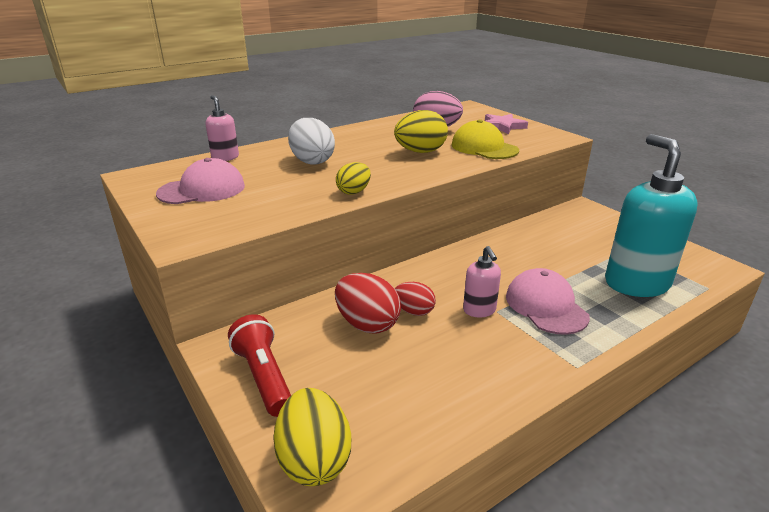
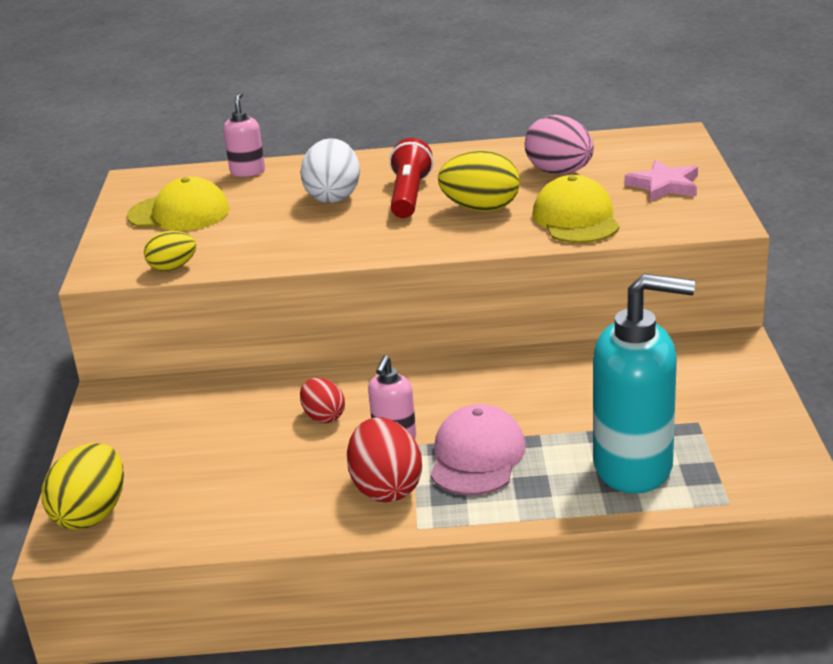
camera: 35 degrees right, 0 degrees up
pink cap [156,158,245,204] -> yellow cap [127,177,230,231]
red flashlight [228,314,291,417] -> red flashlight moved to [389,138,433,218]
red egg [335,273,401,334] -> red egg moved to [347,417,422,502]
yellow egg [336,162,371,195] -> yellow egg moved to [144,231,196,271]
turquoise soap dispenser [605,134,698,297] -> turquoise soap dispenser turned 75 degrees clockwise [593,274,695,493]

